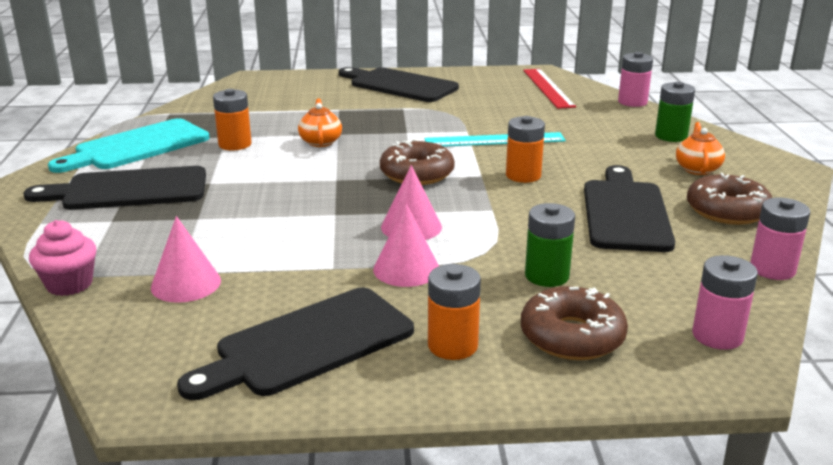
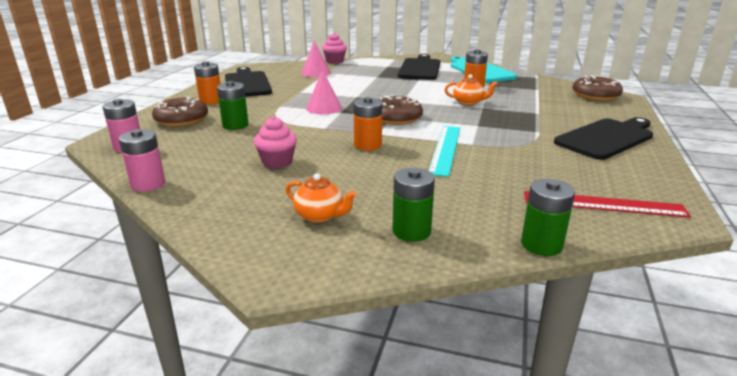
camera: 110 degrees right, 0 degrees up
pink cone [373,203,439,287] -> none
black cutting board [584,165,675,252] -> pink cupcake [254,116,297,169]
pink battery [618,52,653,107] -> green battery [521,179,575,256]
brown donut [687,173,772,225] -> brown donut moved to [572,75,623,101]

